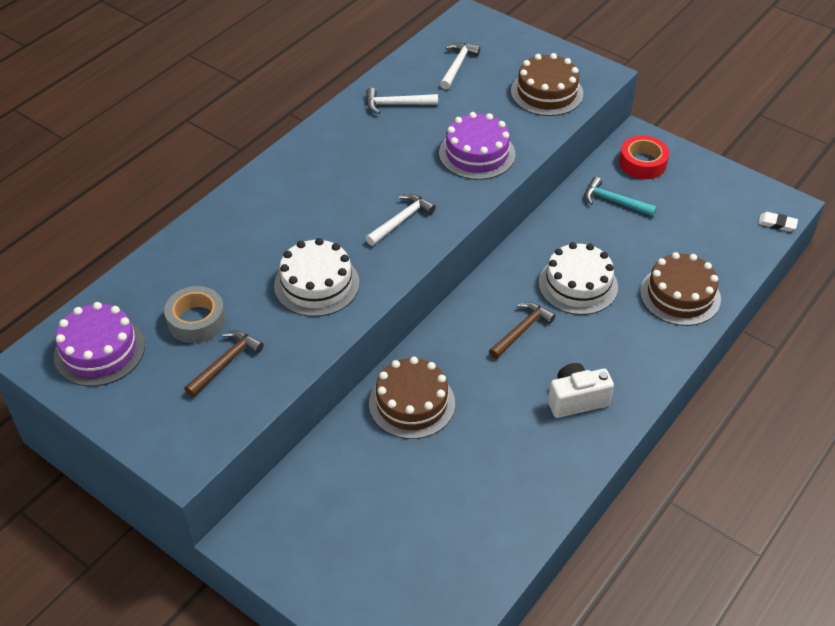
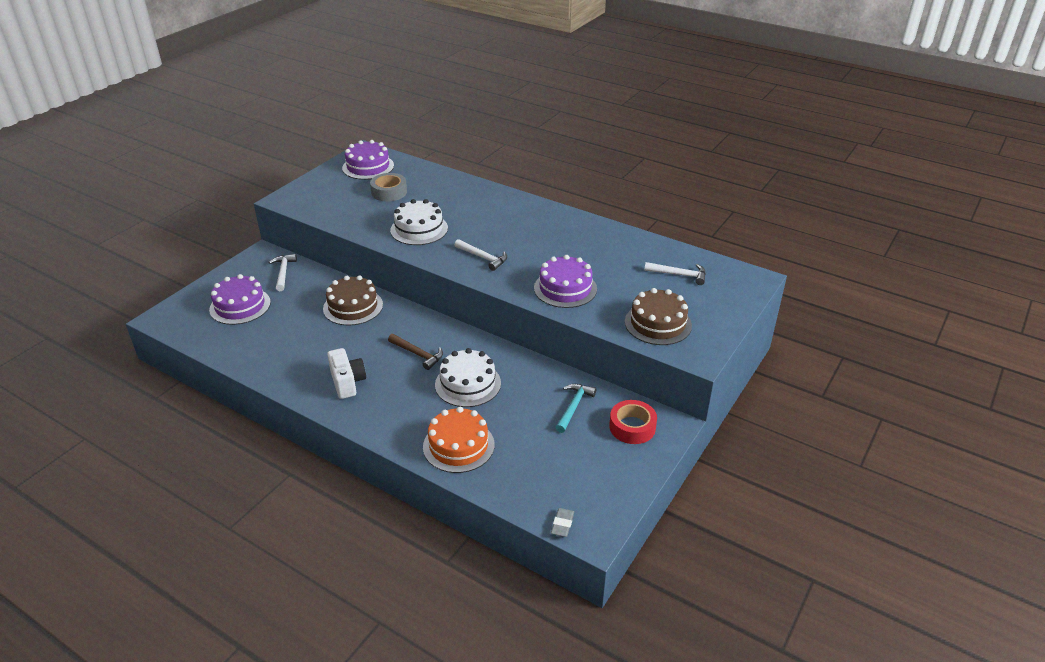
camera: 85 degrees right, 10 degrees down
brown hammer [184,331,264,397] -> none
white hammer [366,88,438,114] -> white hammer moved to [269,254,297,291]
brown cake [640,252,721,326] -> orange cake [423,407,494,473]
white eraser [758,212,798,232] -> grey eraser [551,508,574,537]
none -> purple cake [209,274,271,325]

